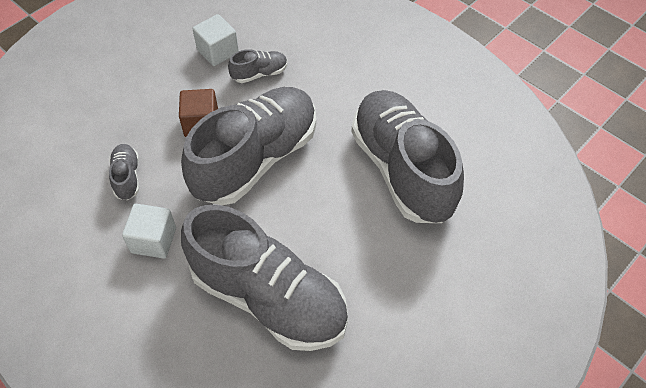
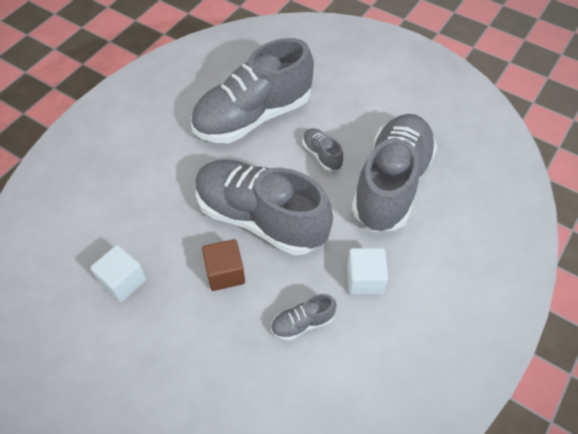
camera: 100 degrees left, 0 degrees up
grey shoe [228,49,287,83] -> grey shoe moved to [302,128,343,171]

